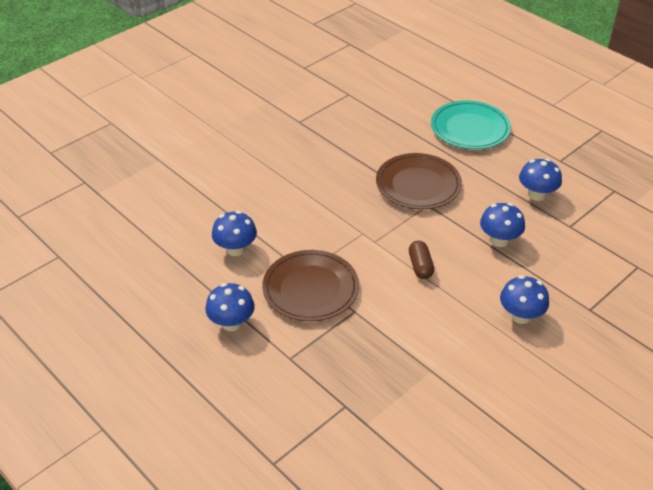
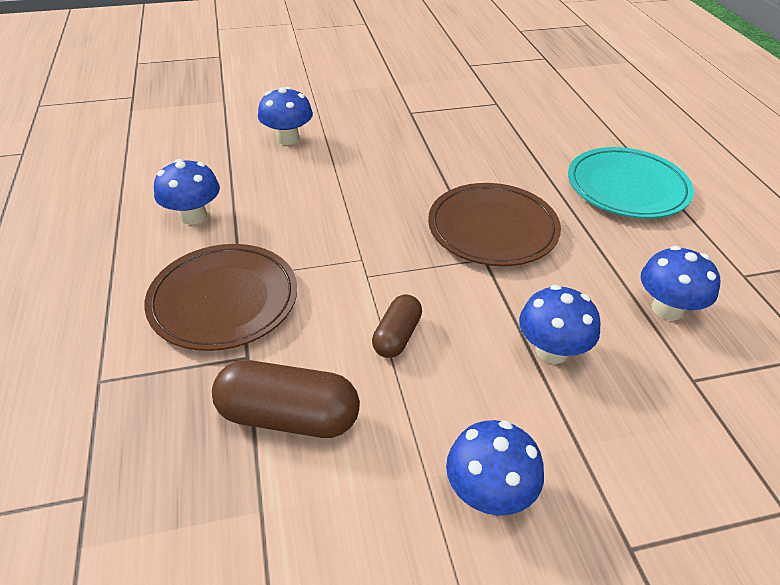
camera: 30 degrees right, 0 degrees up
blue mushroom [205,283,255,331] -> blue mushroom moved to [258,87,313,145]
none -> brown capsule [212,360,360,438]

